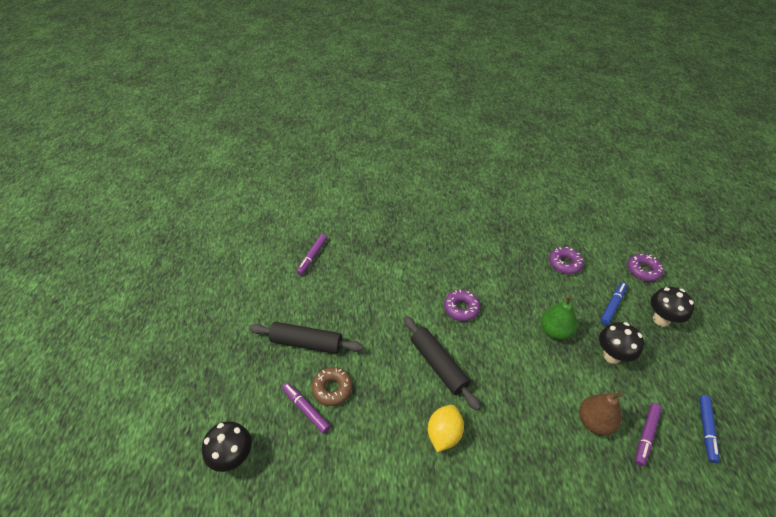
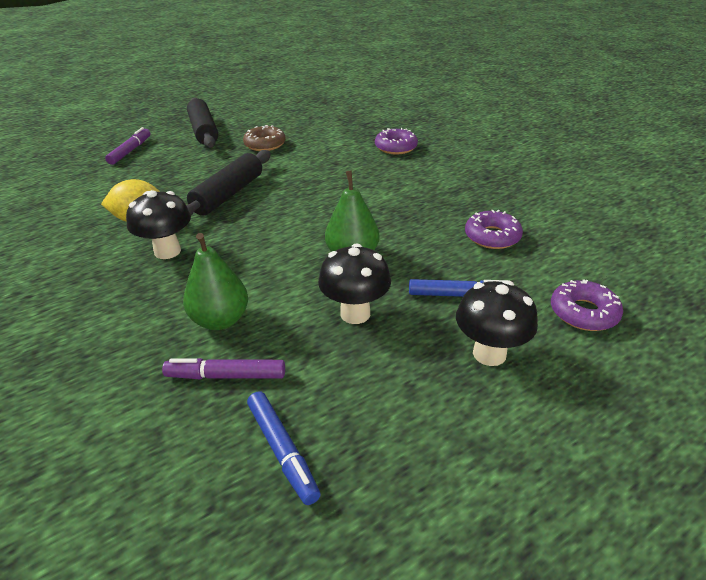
camera: 60 degrees right, 10 degrees down
black mushroom [202,421,252,472] -> black mushroom moved to [126,190,191,259]
purple marker [297,234,327,275] -> none
brown donut [311,367,352,406] -> brown donut moved to [243,125,286,151]
purple donut [444,290,480,321] -> purple donut moved to [375,128,418,155]
brown pear [579,392,624,436] -> green pear [183,233,248,330]
blue marker [699,395,719,463] -> blue marker turned 105 degrees counterclockwise [247,391,321,505]

